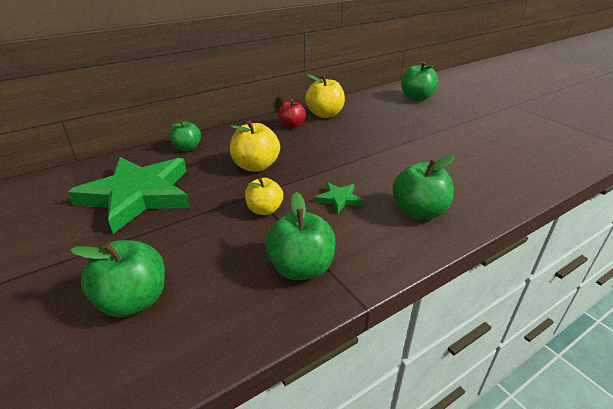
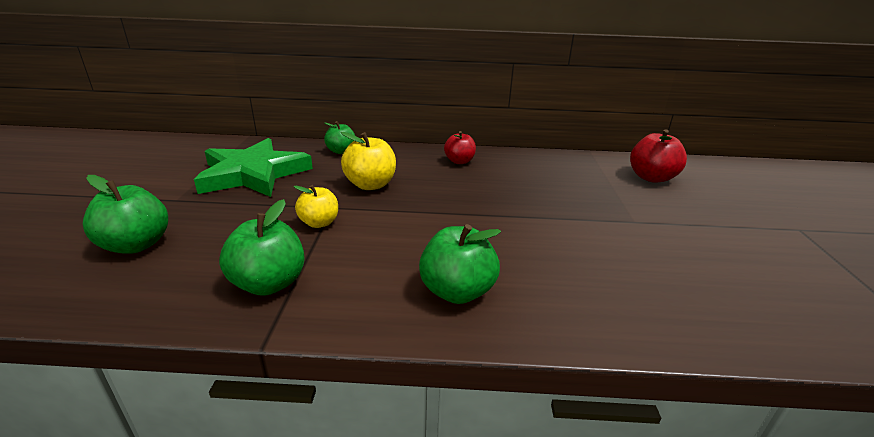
camera: 35 degrees right, 5 degrees down
yellow apple [305,74,345,118] -> none
green star [315,182,363,214] -> none
green apple [401,62,438,101] -> red apple [630,129,687,183]

